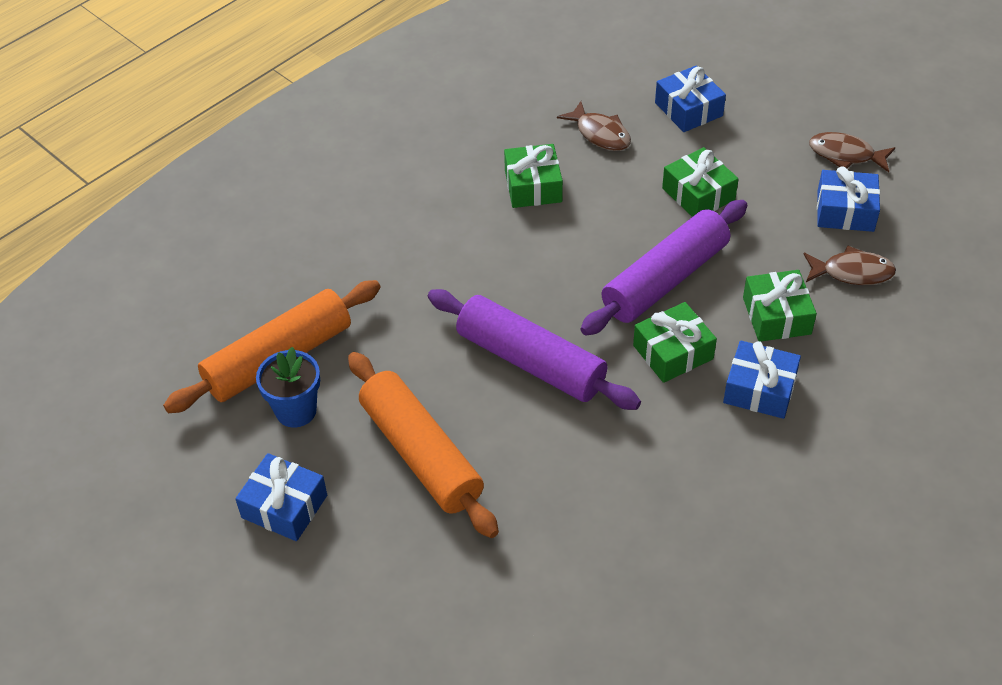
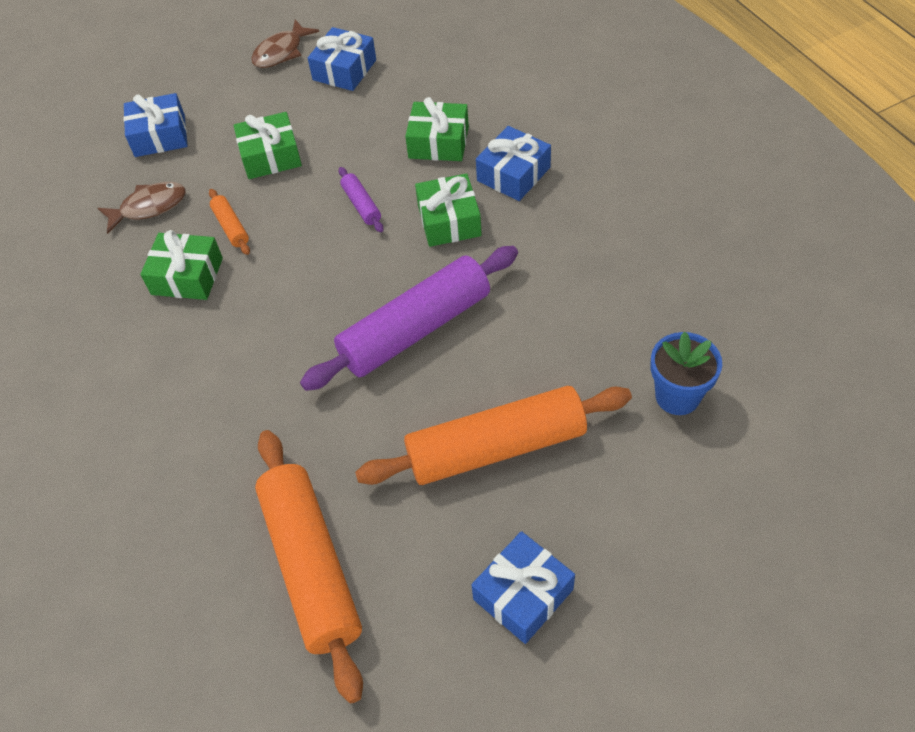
camera: 70 degrees left, 5 degrees up
blue flower pot [256,347,320,428] -> blue flower pot moved to [650,332,722,415]
purple rolling pin [580,200,747,336] -> purple rolling pin [339,167,383,232], size x0.42
brown fish [804,246,896,285] -> none
none -> orange rolling pin [209,189,250,255]

